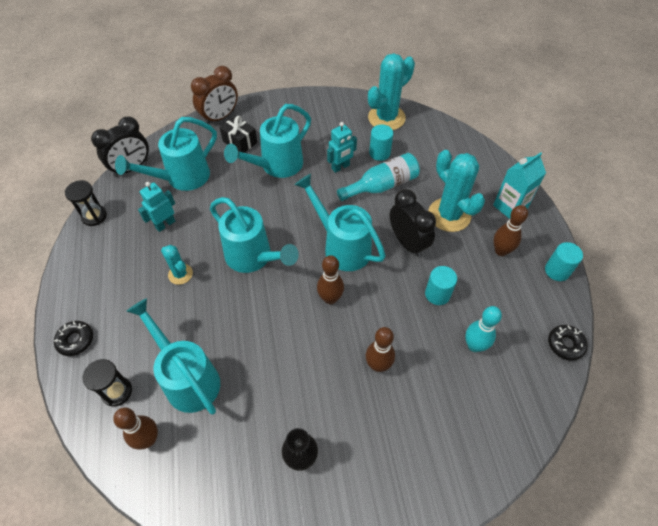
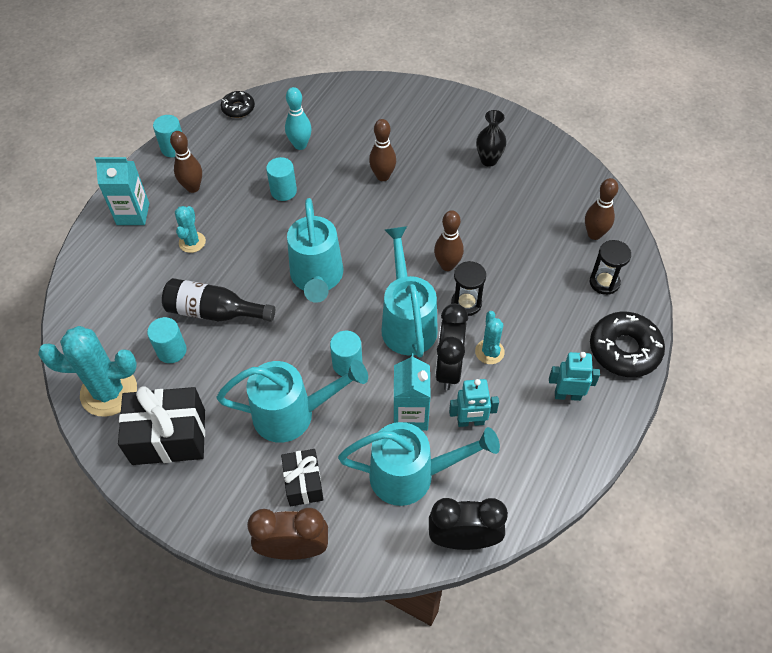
camera: 140 degrees left, 0 degrees up
black donut [54,321,93,356] -> black donut [590,312,665,377], size x1.76
black hourglass [65,180,107,226] -> black hourglass moved to [451,261,486,316]
turquoise watering can [126,298,220,415] -> none
brown bowling pin [317,255,344,304] -> brown bowling pin moved to [434,210,464,271]
turquoise robot [327,122,357,173] -> turquoise robot moved to [549,352,600,401]
turquoise bottle [337,153,420,201] -> black bottle [162,278,275,322]
black clock [390,189,436,257] -> black clock moved to [435,304,468,390]
turquoise cactus [428,150,485,232] -> turquoise cactus [175,206,206,253], size x0.53
none -> black gift [118,386,205,465]
none -> turquoise cylinder [330,331,363,376]
none -> turquoise carton [393,353,431,431]

